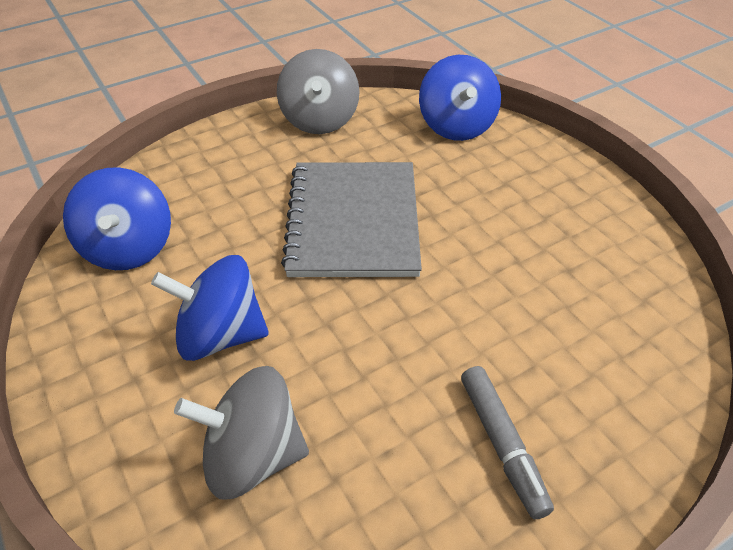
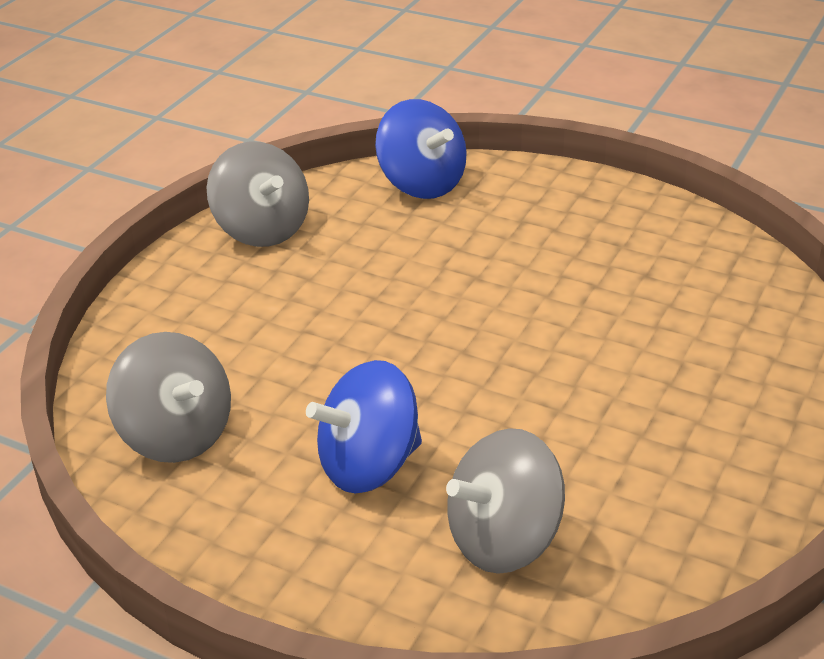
camera: 30 degrees left, 10 degrees down
blue spinning top [63,167,171,270] -> grey spinning top [106,332,231,463]
grey notebook [281,162,422,277] -> none
grey marker [461,366,554,519] -> none

